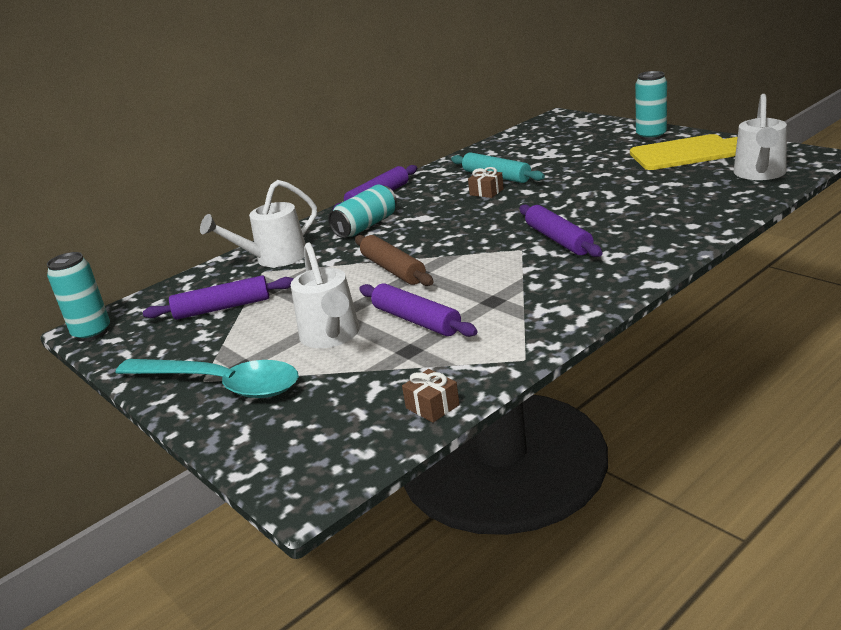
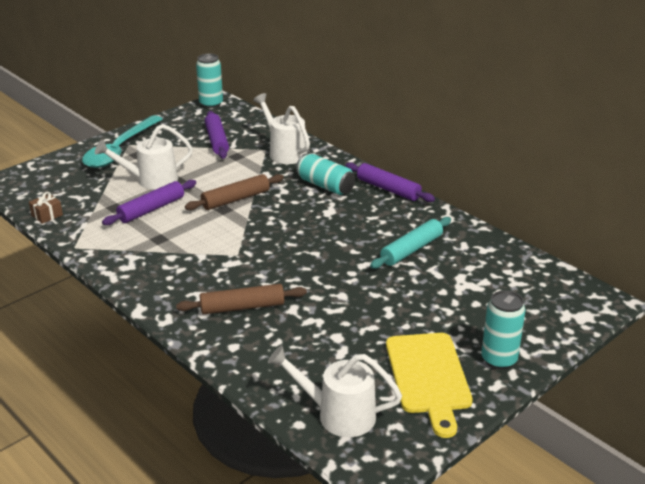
camera: 85 degrees right, 5 degrees up
brown gift [468,167,504,198] -> none
purple rolling pin [519,204,603,257] -> none
none -> brown rolling pin [176,284,307,314]

